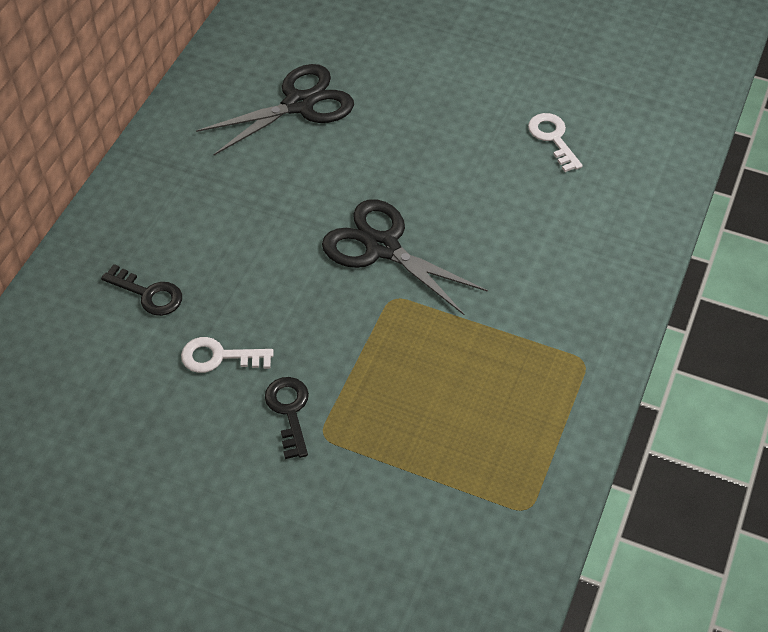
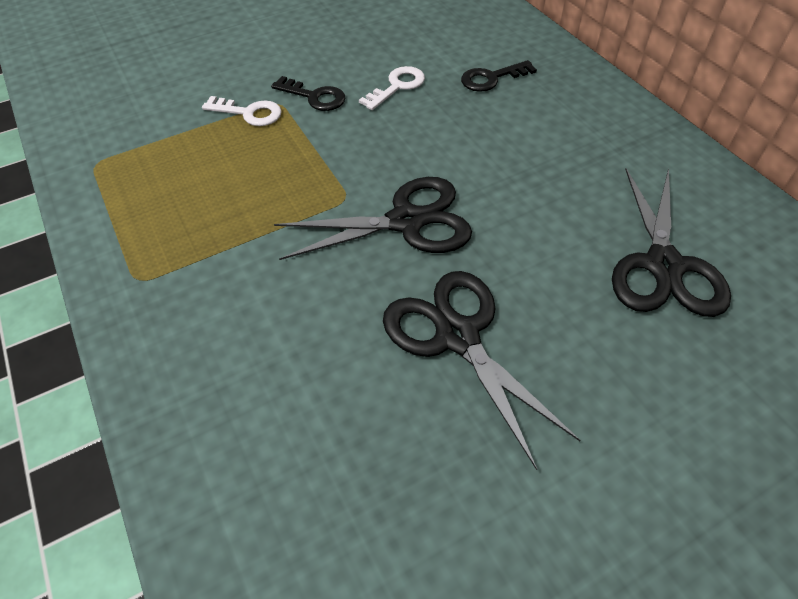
camera: 130 degrees right, 0 degrees up
white key [528,113,583,172] -> white key moved to [202,96,282,126]
none -> black scissors [383,271,581,470]

